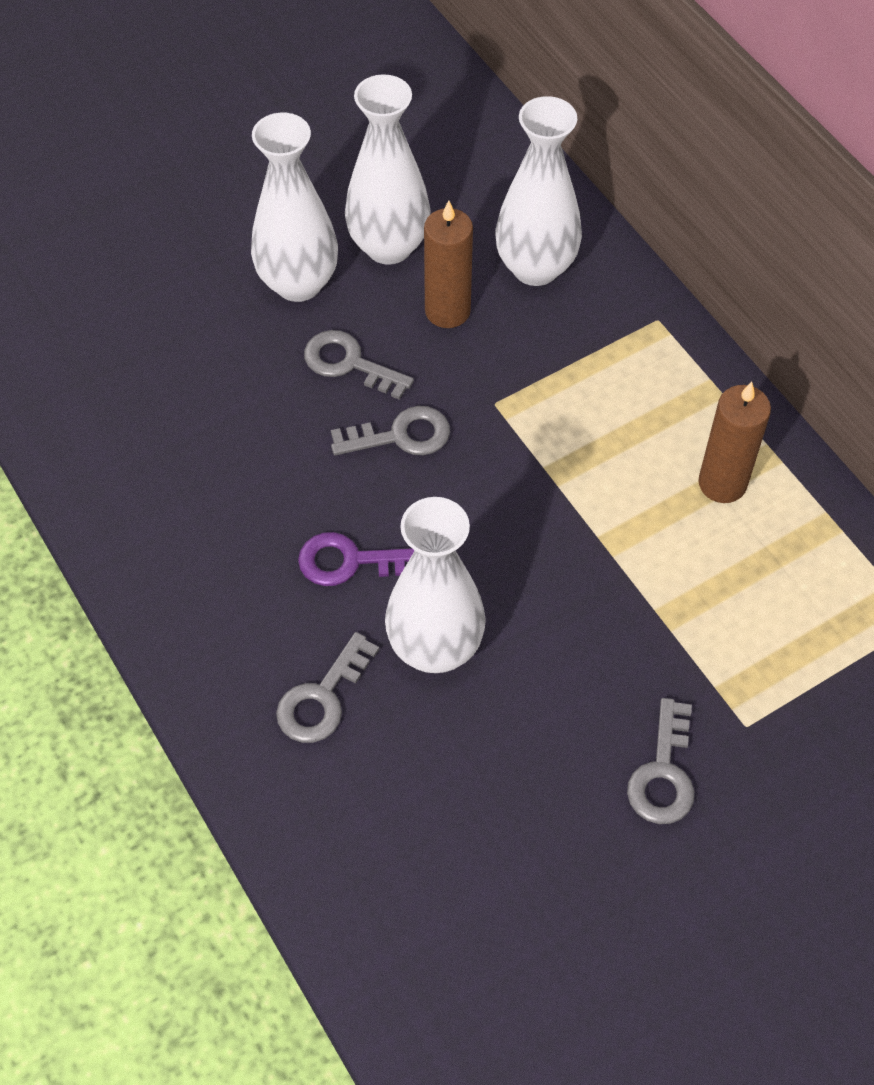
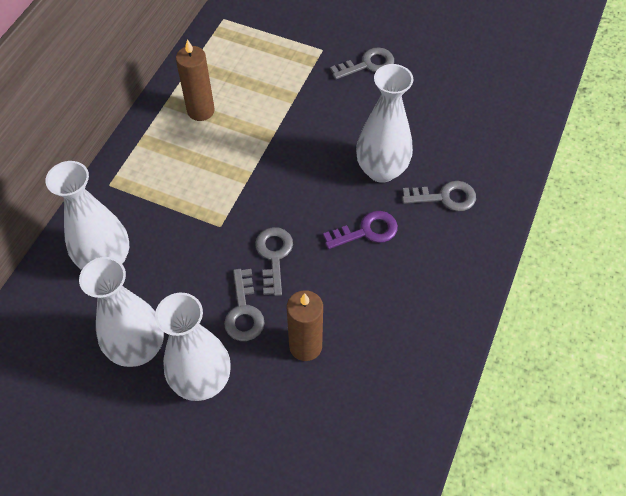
camera: 125 degrees left, 0 degrees up
purple key [298,532,415,586] -> purple key turned 75 degrees counterclockwise [323,211,398,249]
grey key [331,406,450,455] -> grey key turned 45 degrees clockwise [255,227,293,296]
brown candle [424,200,473,328] -> brown candle moved to [287,290,323,361]

